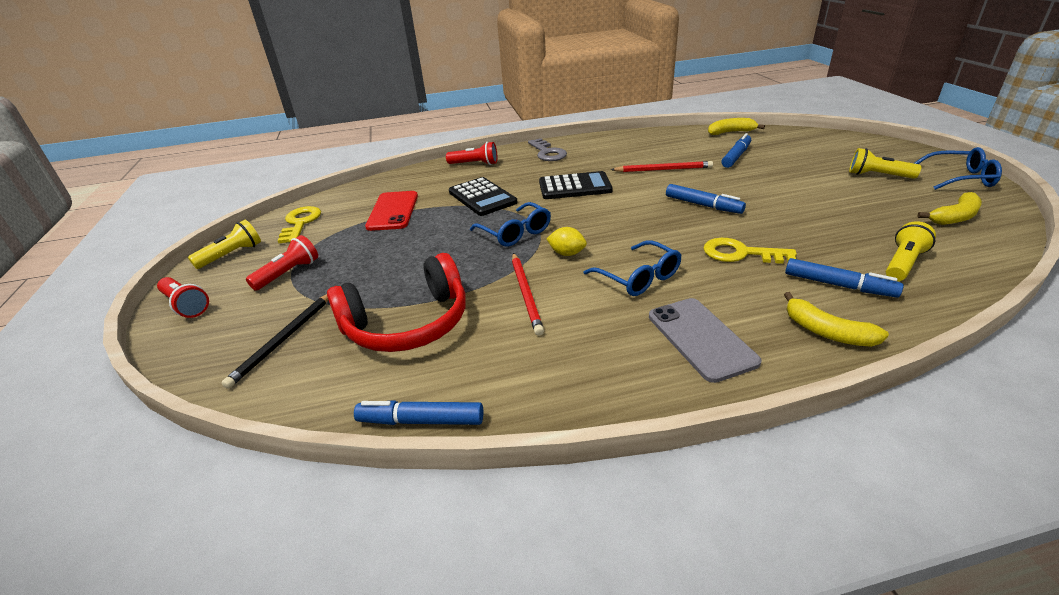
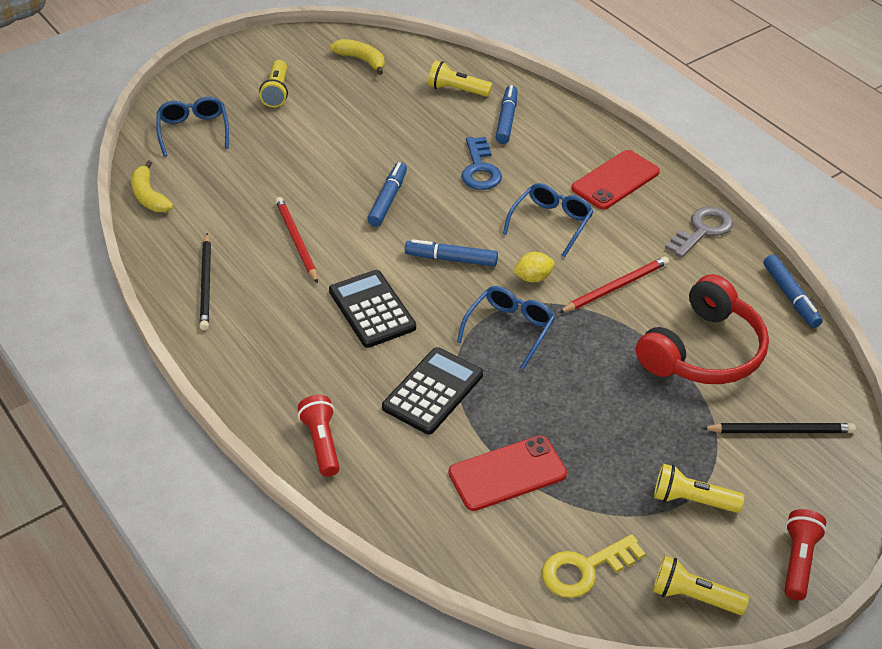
camera: 115 degrees left, 10 degrees up
red flashlight [246,235,318,291] -> yellow flashlight [654,464,744,513]
red headphones [327,253,466,352] -> red headphones turned 90 degrees clockwise [636,274,769,384]
grey key [528,138,567,161] -> grey key moved to [665,206,734,258]
yellow lemon [547,227,587,256] -> yellow lemon turned 75 degrees clockwise [513,252,555,282]
grey phone [649,298,761,383] -> red phone [571,150,660,210]
yellow key [704,238,797,264] -> blue key [462,137,502,190]
blue marker [722,133,751,168] -> blue marker moved to [405,239,498,267]
yellow banana [784,292,889,347] -> none
blue glasses [914,147,1002,190] -> blue glasses moved to [156,97,229,157]
none -> black pencil [200,233,211,330]

